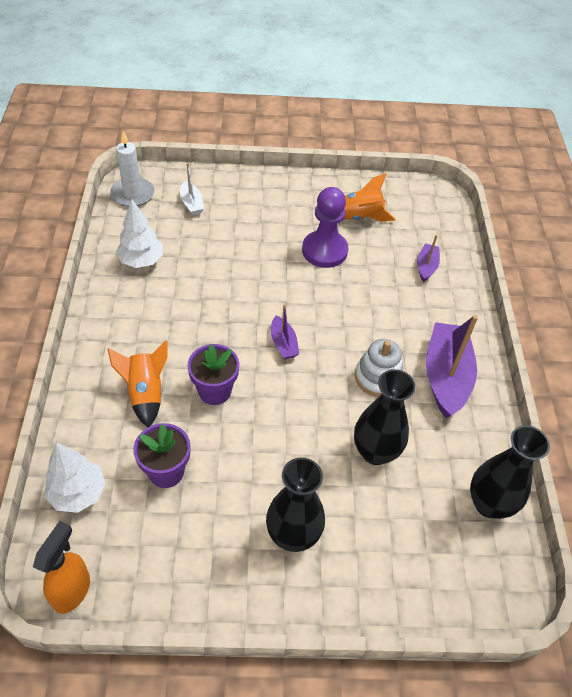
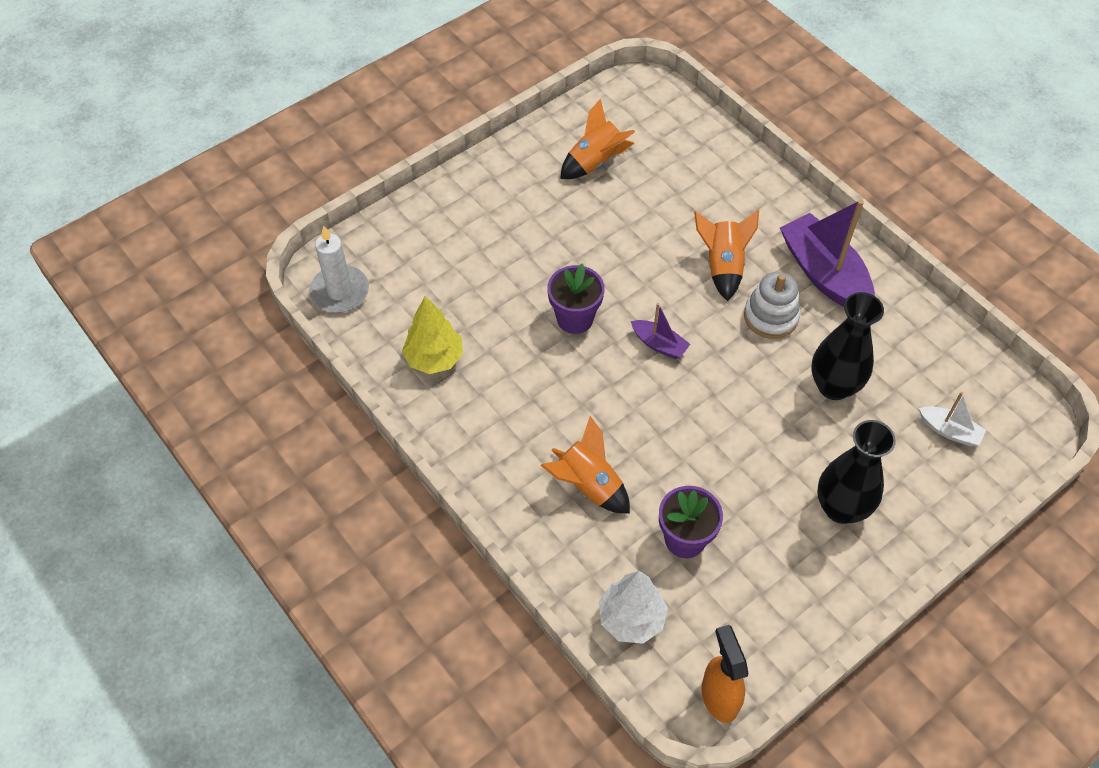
camera: 35 degrees left, 5 degrees up
white tree [116,199,163,268] -> yellow tree [402,296,463,374]
white boat [180,163,204,215] -> white boat moved to [919,392,986,446]
purple flower pot [187,344,239,405] -> purple flower pot moved to [547,263,605,334]
purple pawn [302,187,348,268] -> none
purple boat [417,235,440,282] -> none
black vase [470,425,550,519] -> none
none -> orange rocket [694,210,759,301]

